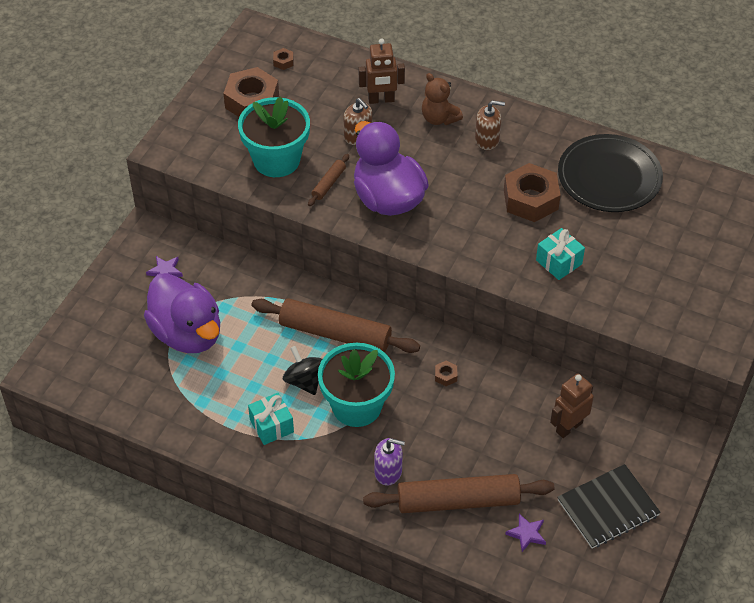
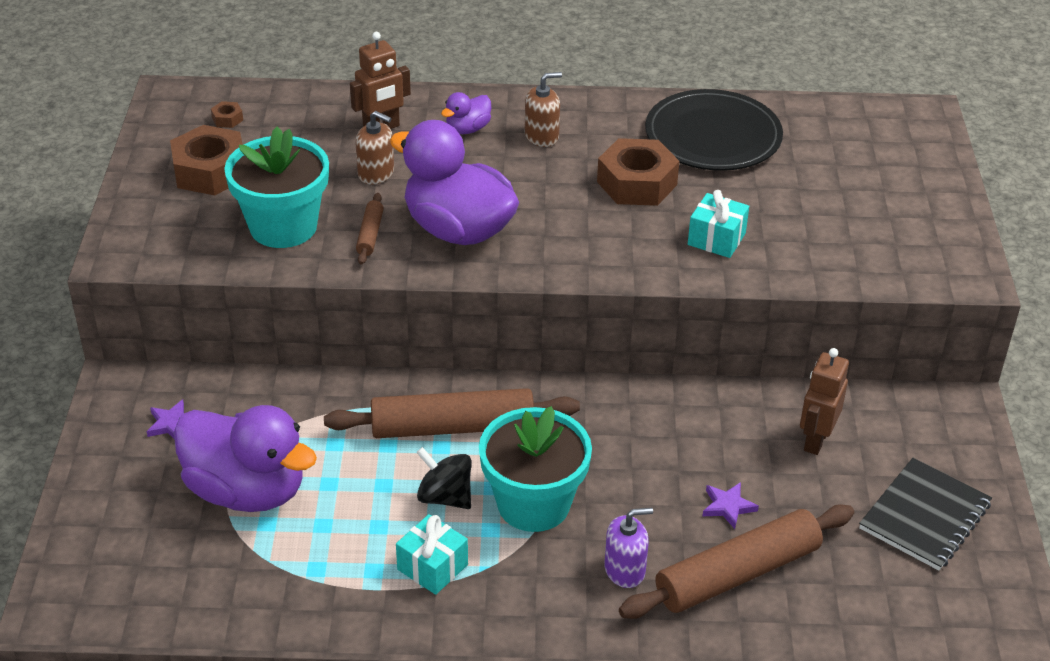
camera: 25 degrees left, 10 degrees down
brown teddy bear [422,73,463,125] -> purple duck [441,92,491,134]
brown nut [435,361,457,386] -> none
purple star [505,514,546,552] -> purple star moved to [703,482,759,529]

